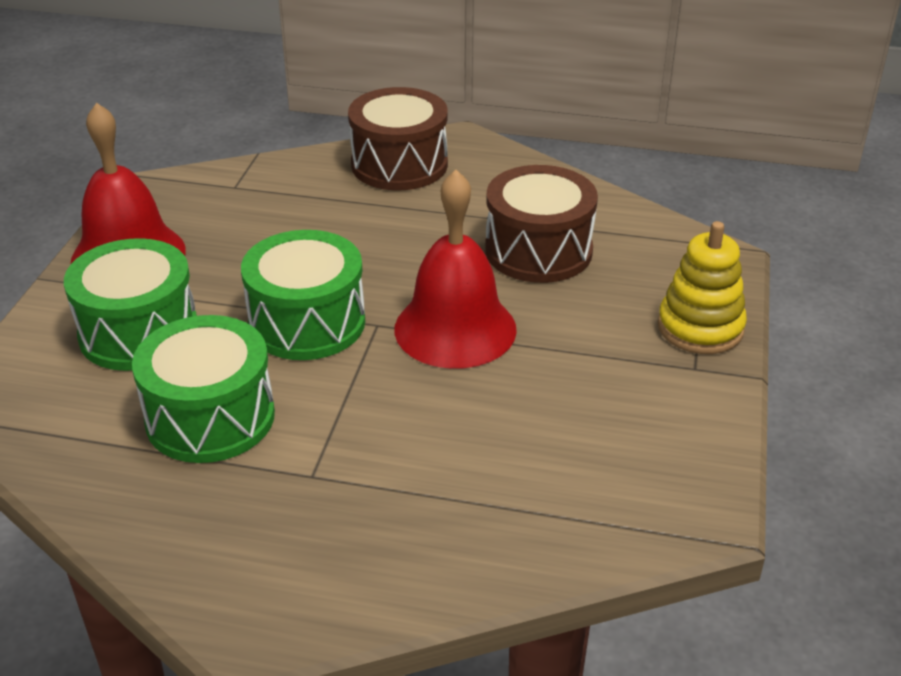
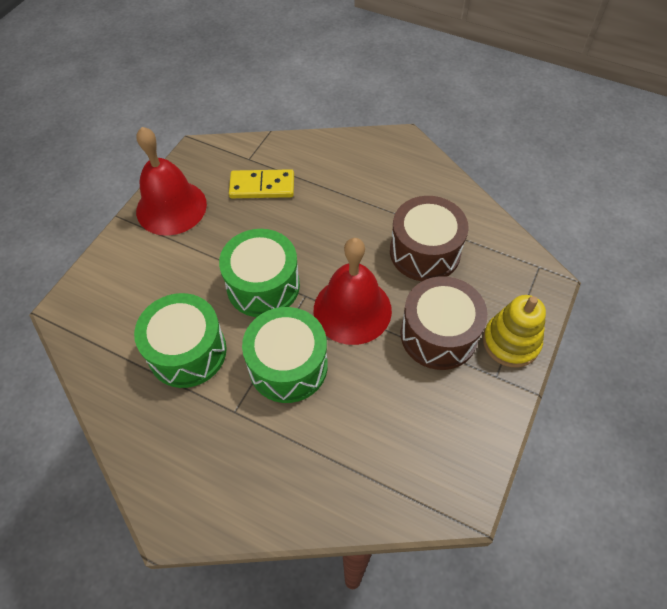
camera: 15 degrees right, 20 degrees up
green drum [64,238,197,371] -> green drum moved to [242,307,328,403]
brown drum [348,87,448,190] -> brown drum moved to [401,276,488,370]
none -> yellow domino [229,169,294,198]

